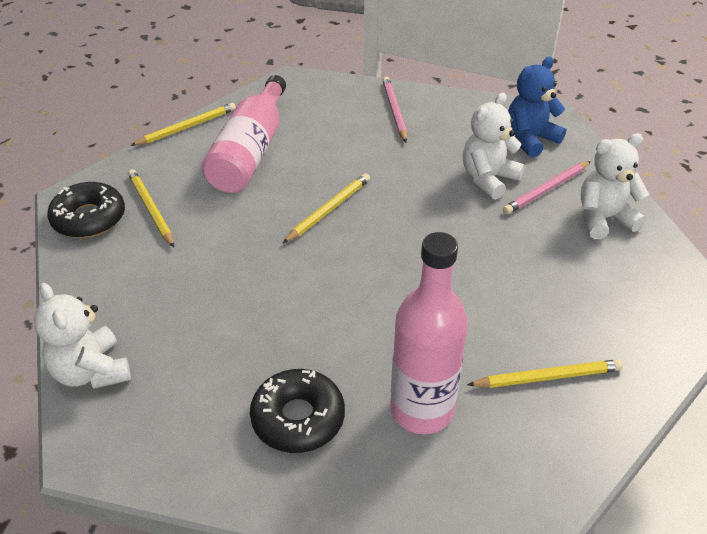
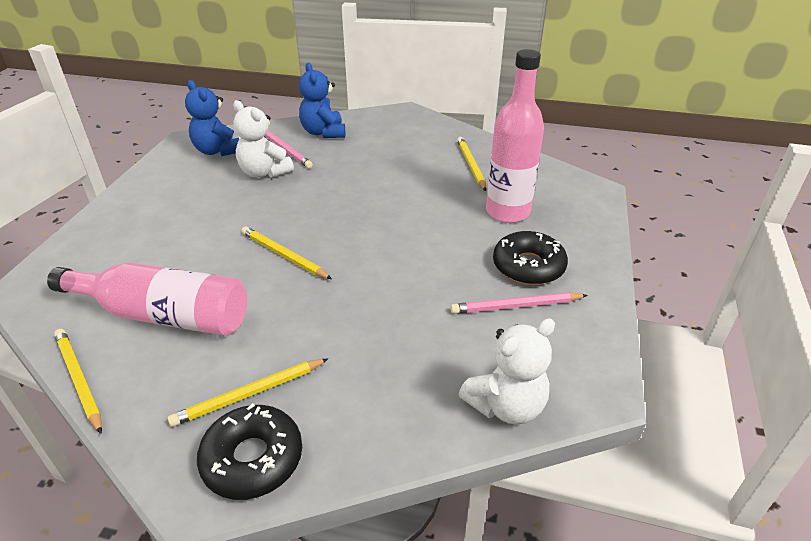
camera: 90 degrees left, 5 degrees down
pink pencil [382,77,407,142] -> pink pencil moved to [450,292,588,314]
white teddy bear [581,133,649,239] -> blue teddy bear [299,63,345,138]

